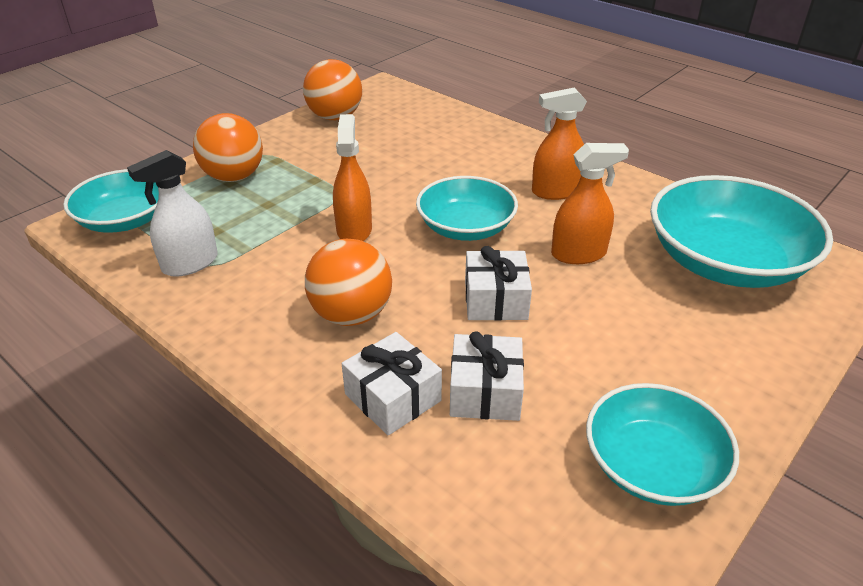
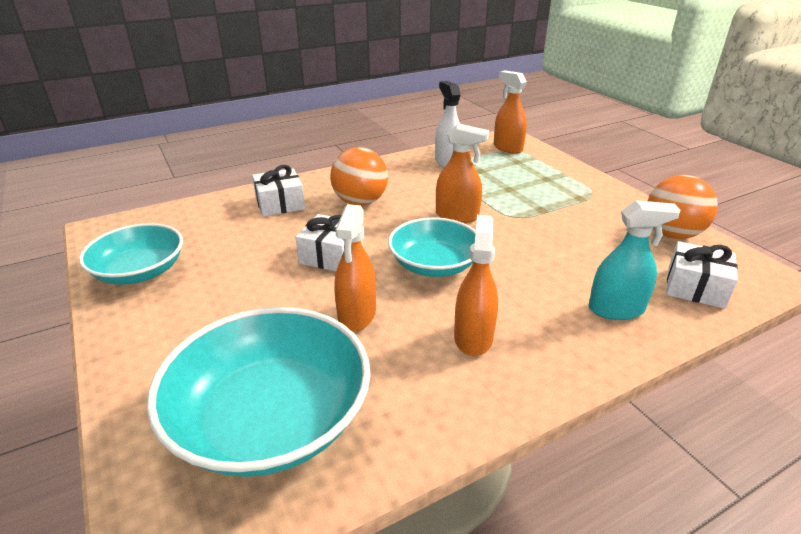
camera: 110 degrees right, 5 degrees down
turquoise bowl [63,169,159,233] -> orange spray bottle [494,70,527,154]
orange ball [193,113,263,182] -> none
white gift [450,331,524,421] -> white gift moved to [666,241,738,309]
none -> turquoise spray bottle [588,200,681,320]

